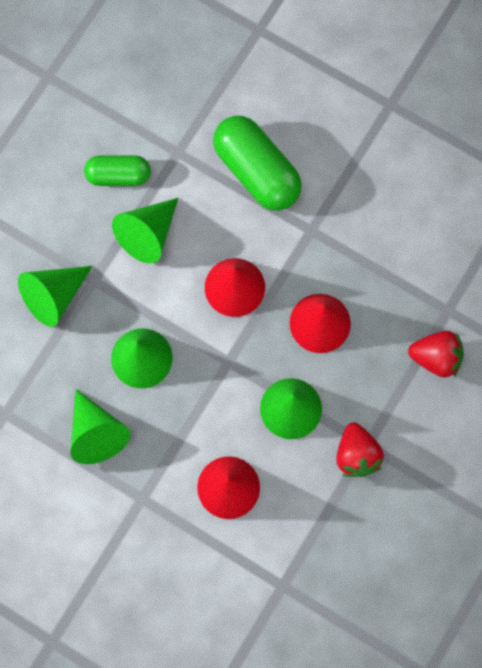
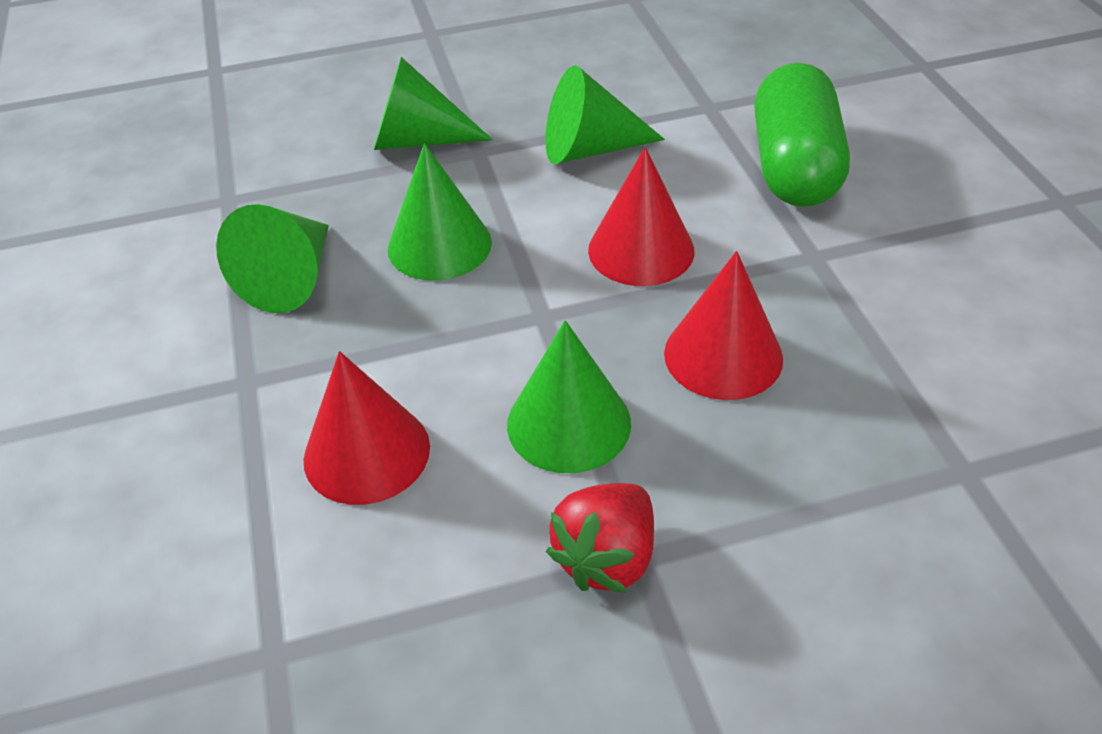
camera: 45 degrees right, 30 degrees down
green capsule [84,155,151,186] -> none
red strawberry [408,331,464,378] -> none

